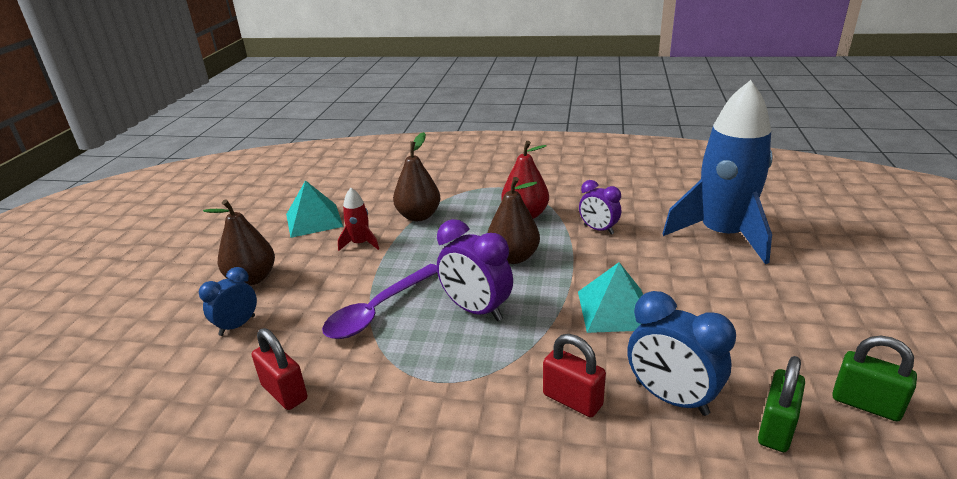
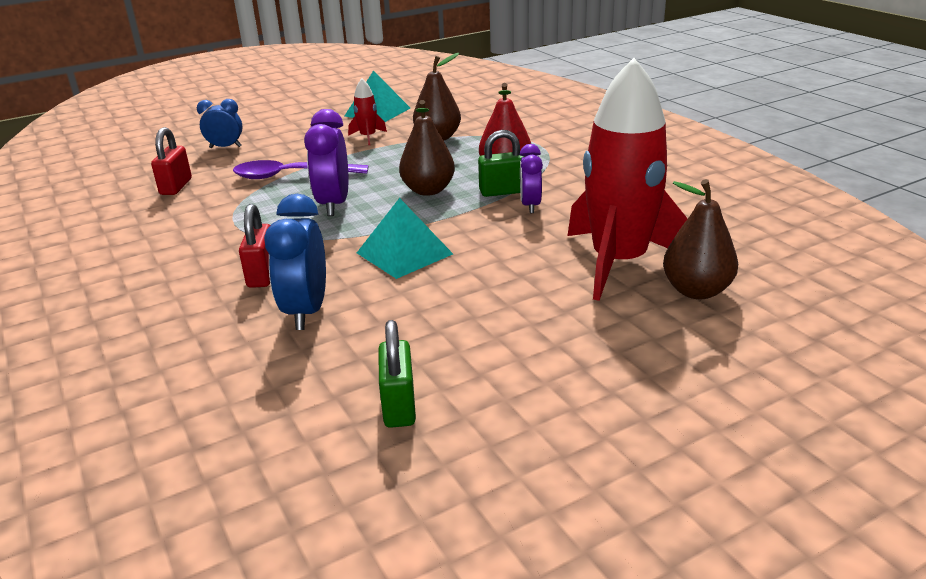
camera: 50 degrees right, 0 degrees up
brown pear [203,199,275,286] -> brown pear moved to [663,179,738,299]
blue rocket [663,80,773,264] -> red rocket [568,58,688,301]
green padlock [758,356,805,452] -> green padlock moved to [478,130,524,197]

